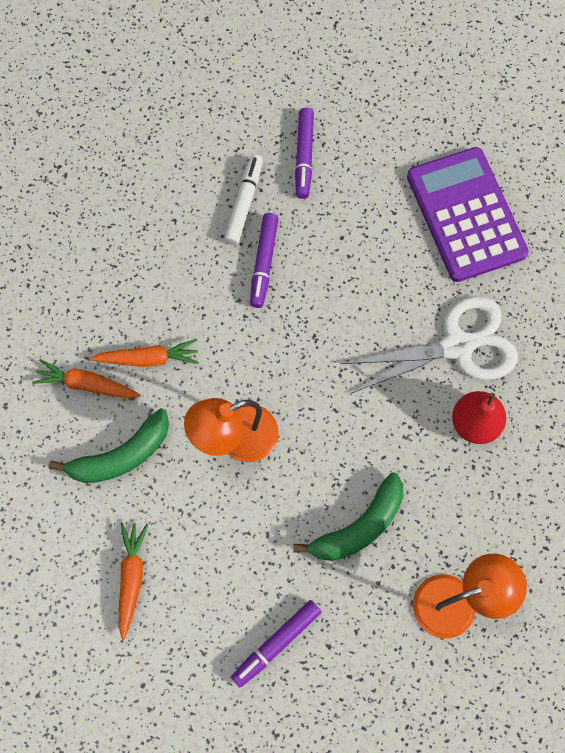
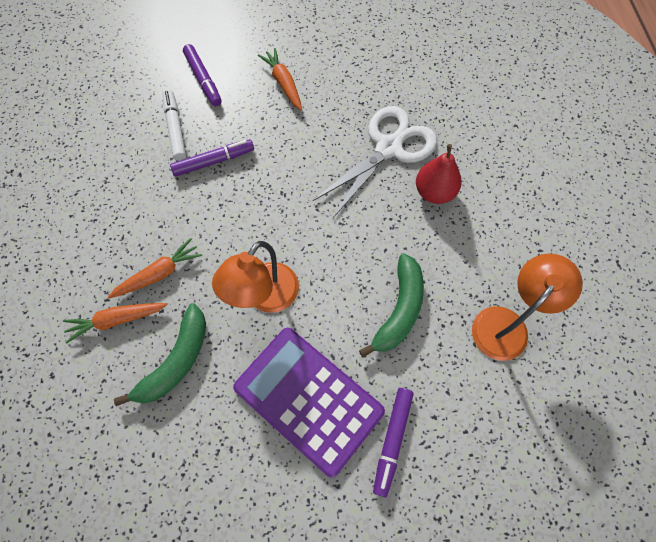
camera: 30 degrees left, 5 degrees down
orange carrot [118,522,149,640] -> orange carrot moved to [258,48,302,111]
purple marker [250,213,279,308] -> purple marker turned 90 degrees counterclockwise [170,139,254,176]
purple calculator [407,147,529,282] -> purple calculator moved to [233,328,385,478]

